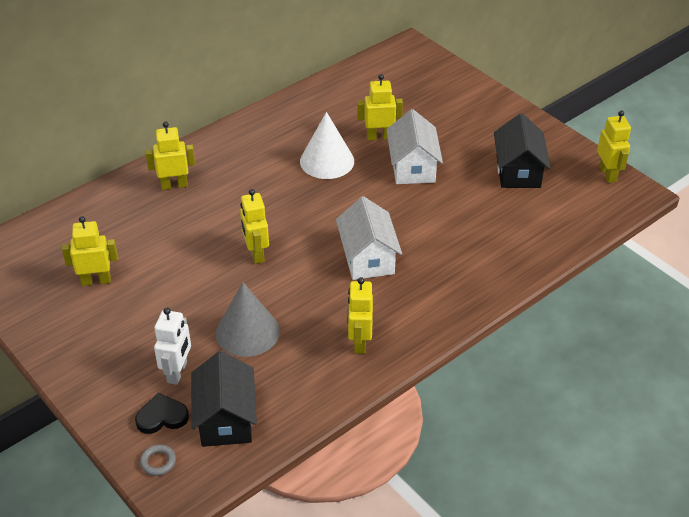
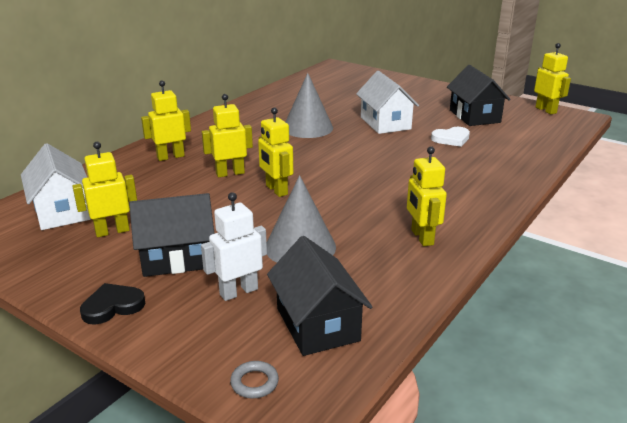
camera: 15 degrees left, 15 degrees down
black heart [135,393,189,434] -> black heart moved to [80,283,146,325]
white robot [154,307,191,385] -> white robot turned 120 degrees counterclockwise [201,192,267,301]
white cone [300,112,354,179] -> grey cone [285,73,333,138]
white house [336,196,402,280] -> white house moved to [21,143,91,230]
yellow robot [357,74,403,140] -> yellow robot moved to [202,94,253,177]
none -> black house [129,193,214,277]
none -> white heart [431,127,470,147]

